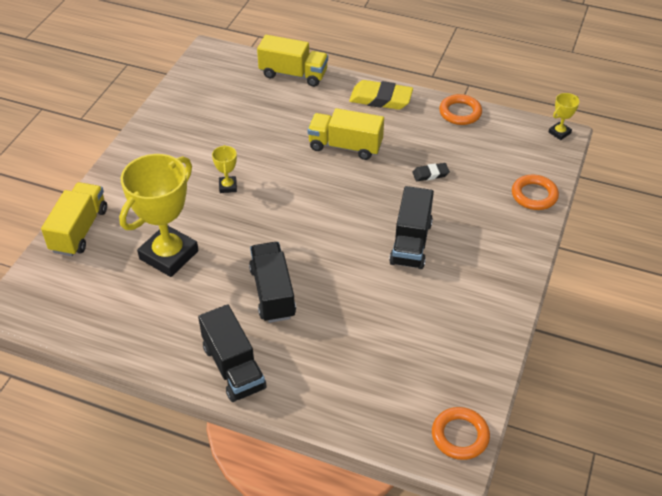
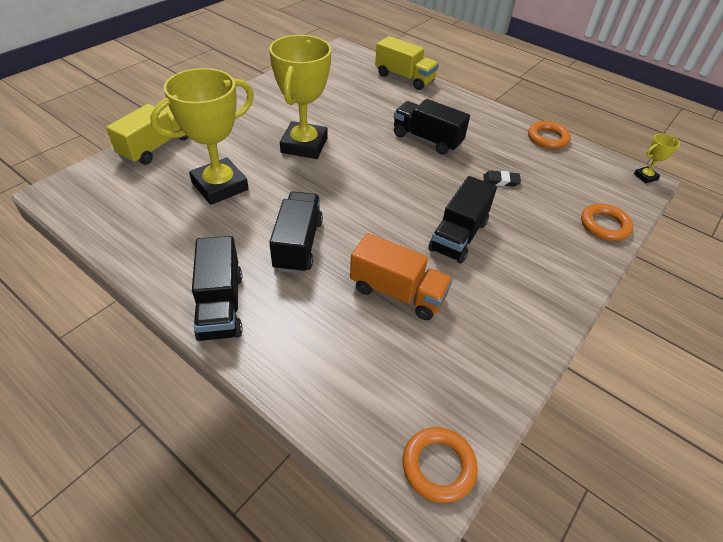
camera: 15 degrees right, 0 degrees up
yellow trophy [212,145,237,193] -> yellow trophy [269,35,331,159], size x2.32
yellow truck [307,108,384,160] -> black truck [394,99,470,155]
yellow eraser [349,80,413,110] -> none
none -> orange truck [350,233,453,320]

